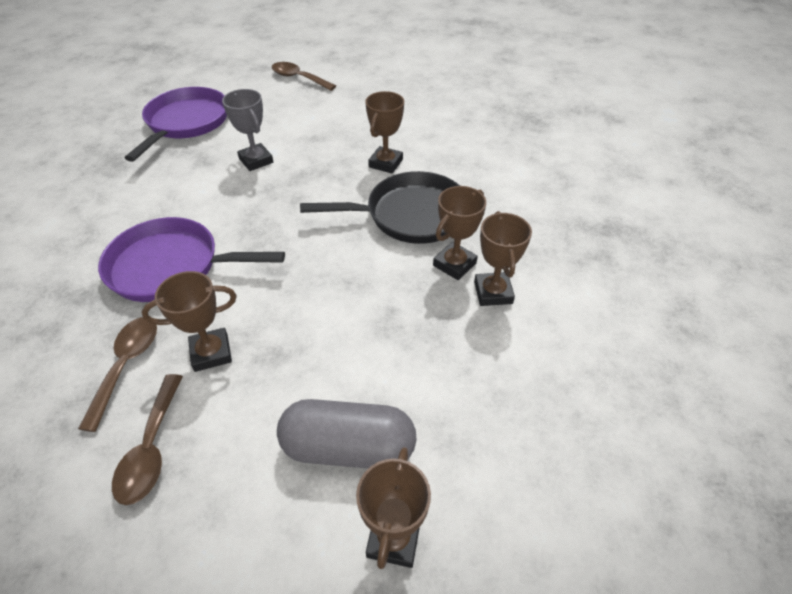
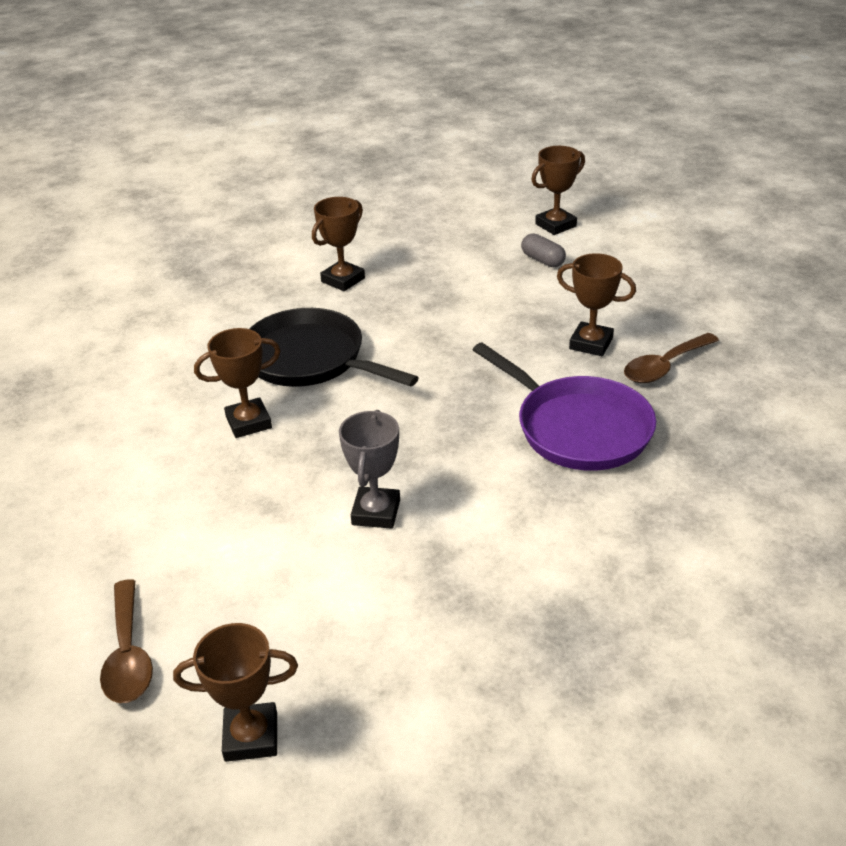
camera: 135 degrees left, 10 degrees down
brown spoon [112,374,183,505] -> none
purple pan [125,87,227,162] -> none
grey capsule [277,399,417,469] -> grey capsule [521,234,566,267], size x0.52
brown trophy [433,186,486,280] -> brown trophy moved to [173,623,298,762]

